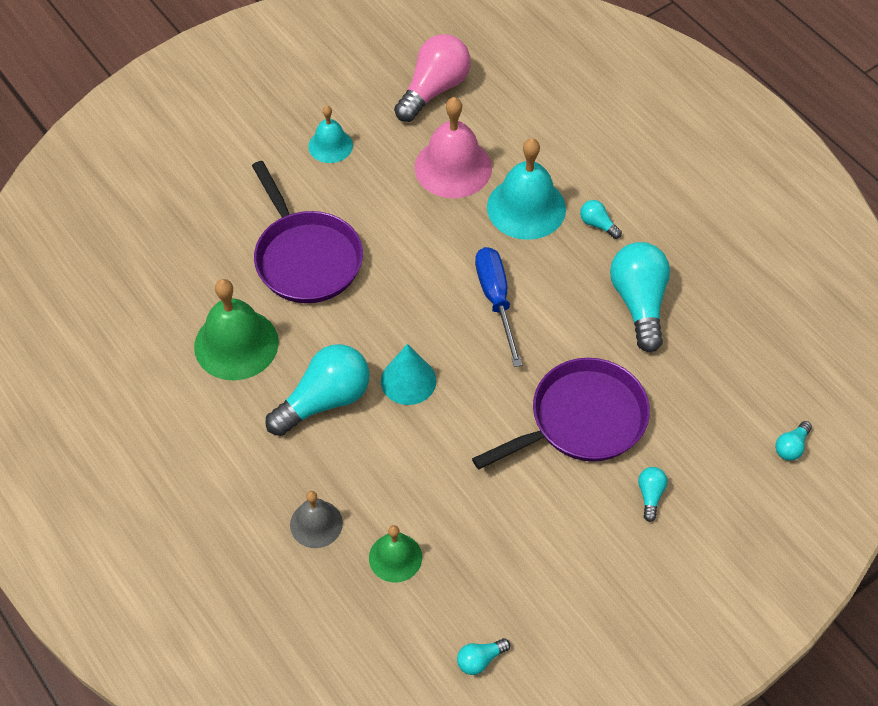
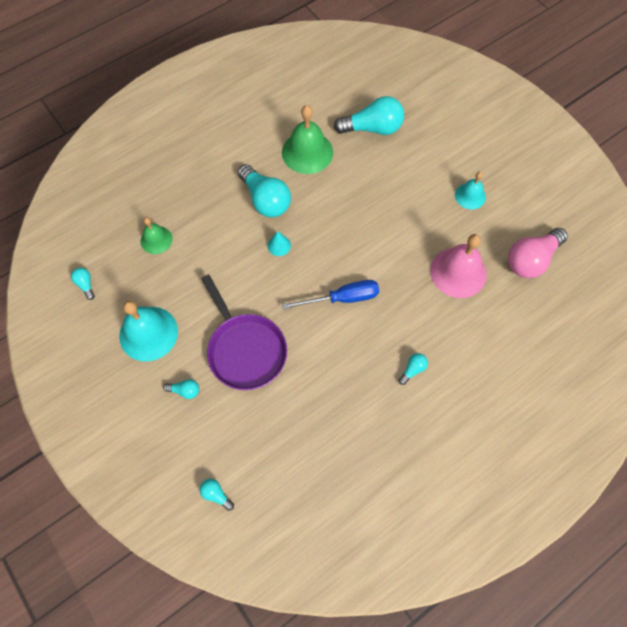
camera: 90 degrees right, 10 degrees up
purple pan [252,161,363,303] -> none
grey bell [290,491,343,548] -> none
turquoise cone [381,344,437,405] -> turquoise cone [267,231,291,256], size x0.66
pink light bulb [394,34,471,122] -> pink light bulb turned 105 degrees clockwise [508,228,568,278]
turquoise bell [487,138,566,240] -> turquoise bell moved to [119,301,178,361]
turquoise light bulb [610,242,670,352] -> turquoise light bulb moved to [334,96,404,135]

